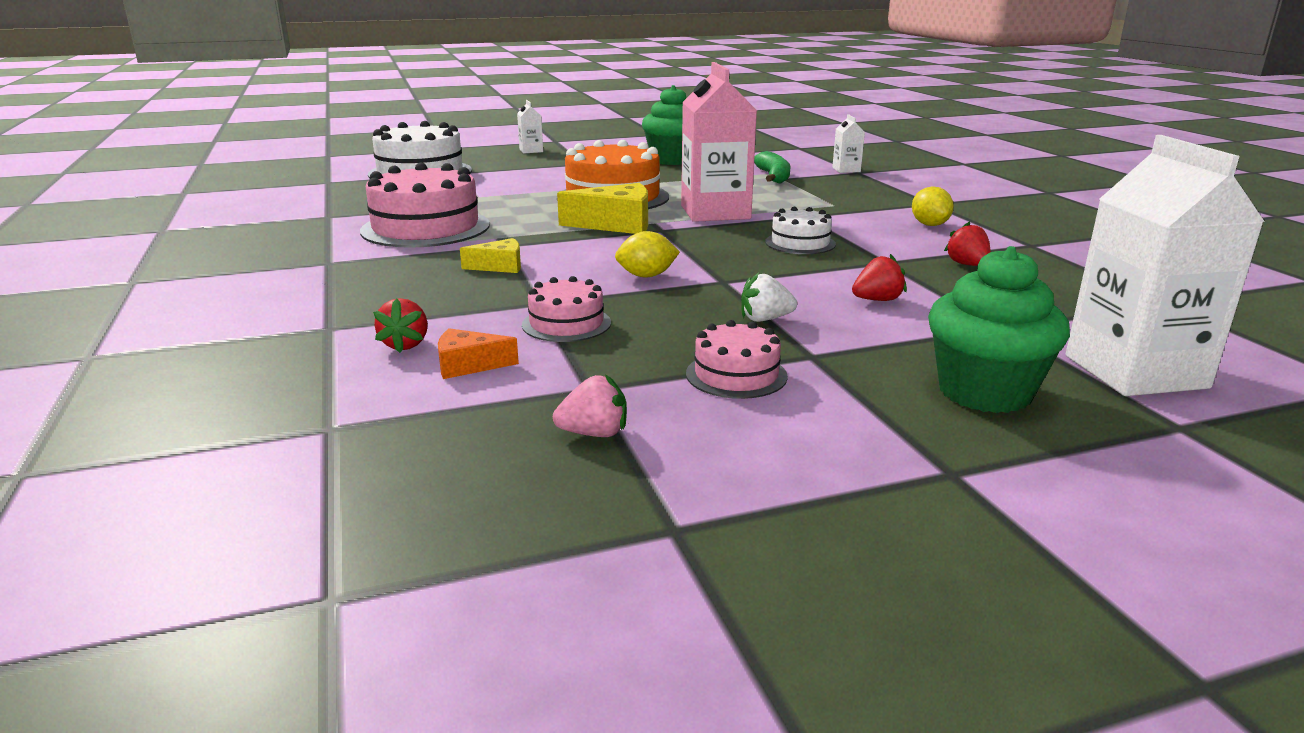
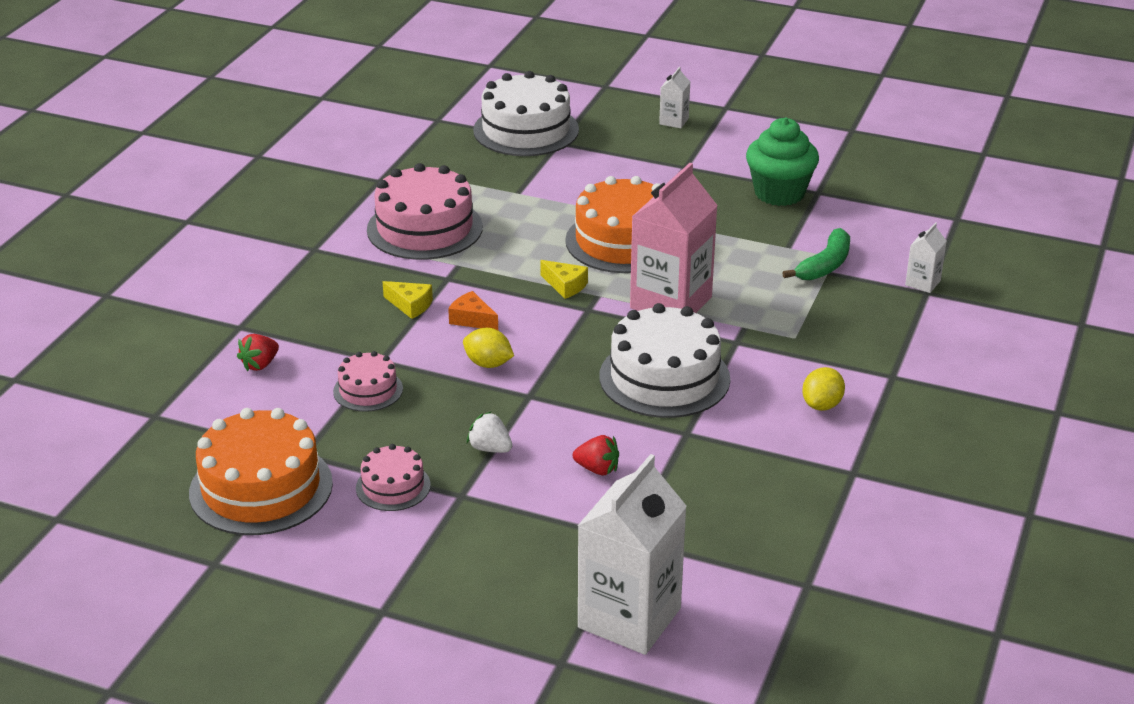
camera: 40 degrees right, 10 degrees up
orange cheese [438,328,519,379] -> orange cheese moved to [448,291,498,330]
pink strawberry [553,374,627,437] -> orange cake [189,408,333,535]
yellow cheese [557,183,648,234] -> yellow cheese [540,260,588,299], size x0.57
white cake [765,207,836,254] -> white cake [599,303,730,418], size x1.90
green cupcake [928,246,1070,413] -> none
red strawberry [944,221,991,266] -> none

